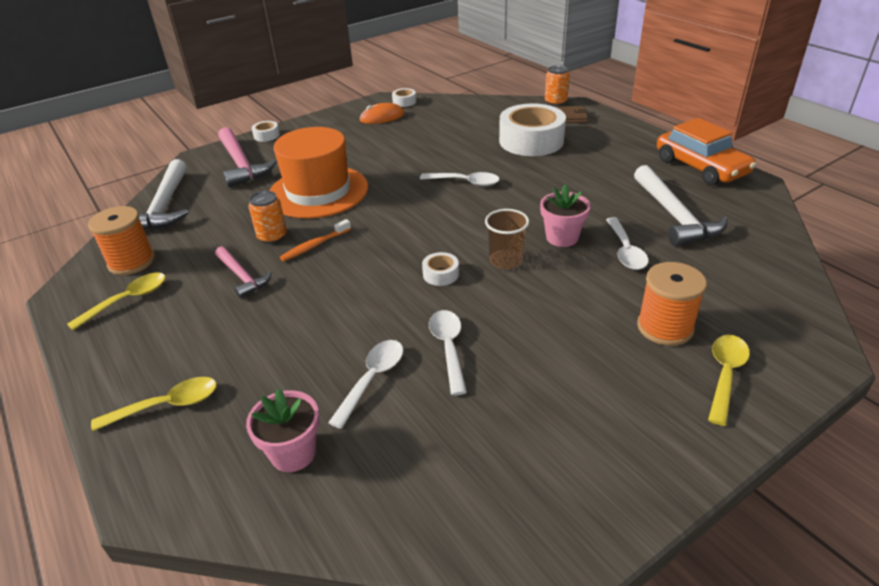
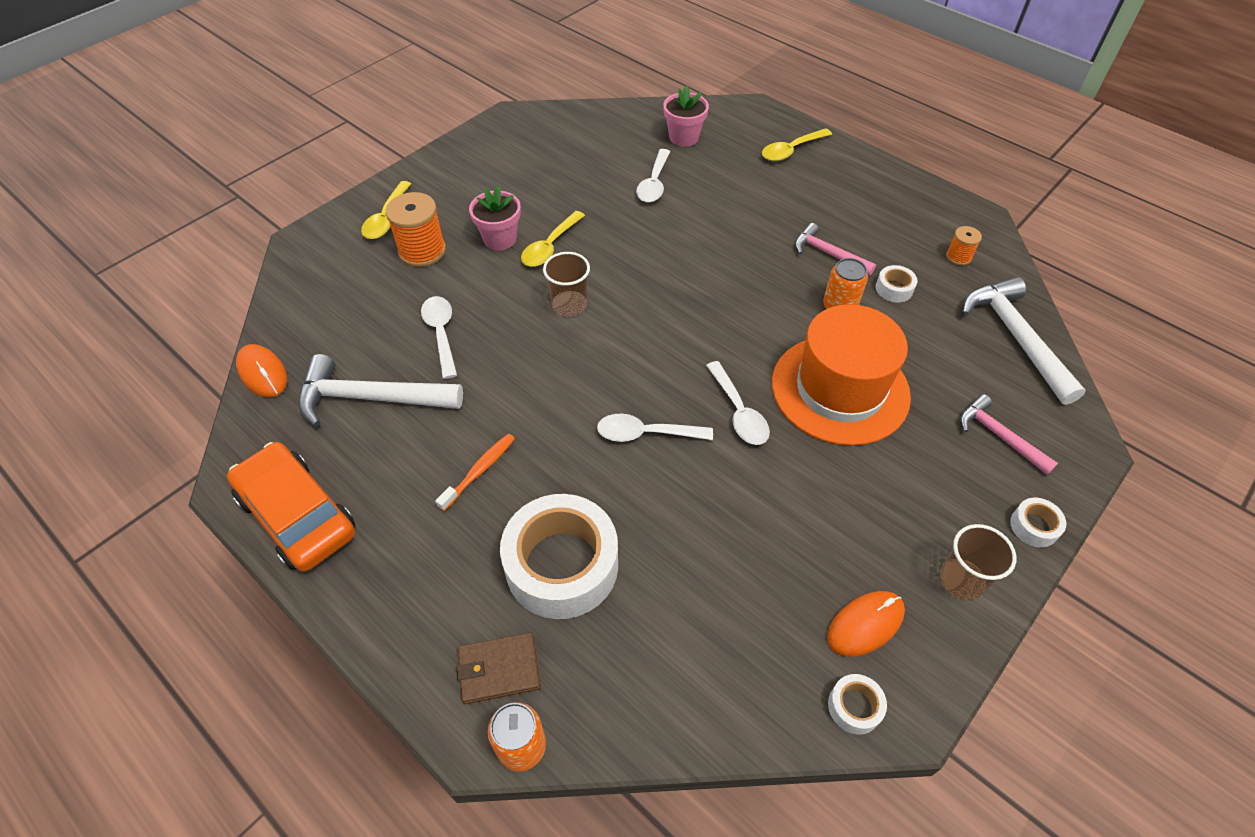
camera: 165 degrees right, 15 degrees up
yellow spoon [67,272,166,330] -> yellow spoon moved to [521,211,585,267]
orange spool [88,206,155,275] -> orange spool [946,226,982,265], size x0.53
pink hammer [218,127,277,188] -> pink hammer [960,394,1058,475], size x0.60
orange toothbrush [280,219,351,261] -> orange toothbrush moved to [435,434,515,511]
white tape [422,252,459,286] -> white tape moved to [876,265,918,303]
white spoon [429,310,467,395] -> white spoon moved to [706,361,770,445]
pink flower pot [540,184,591,247] -> pink flower pot moved to [469,186,521,250]
white hammer [634,165,728,246] -> white hammer turned 60 degrees counterclockwise [299,354,463,426]
none -> orange mouse [236,344,287,397]
none -> brown cup [940,524,1017,600]

